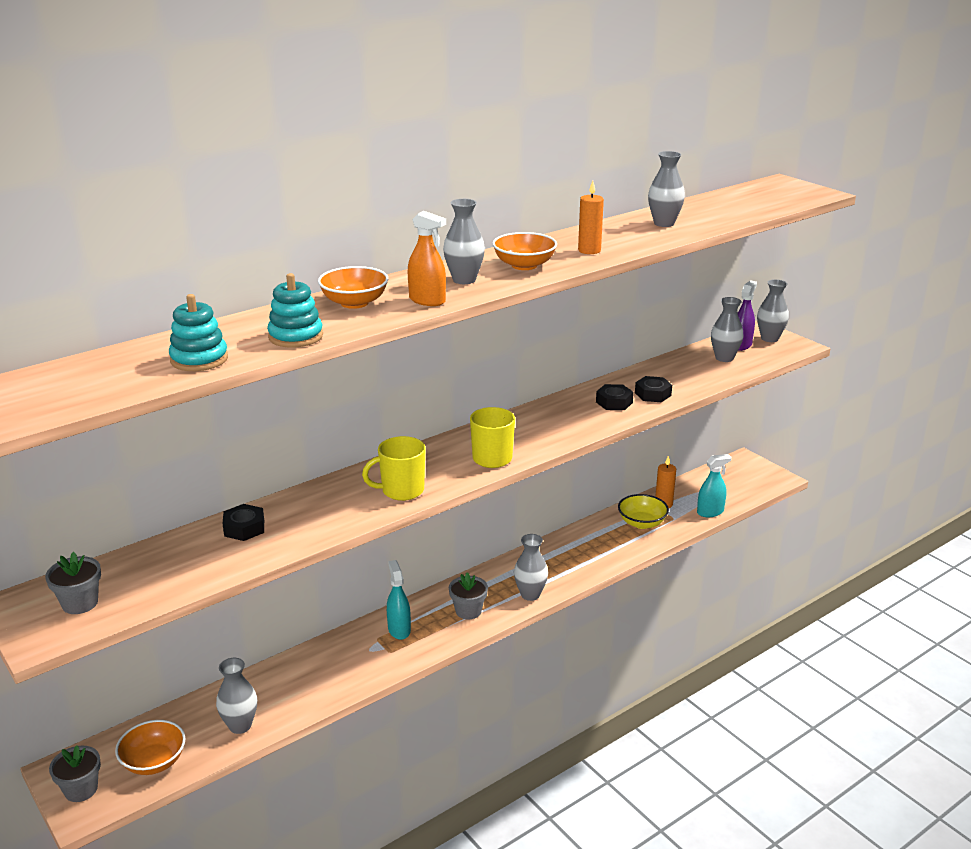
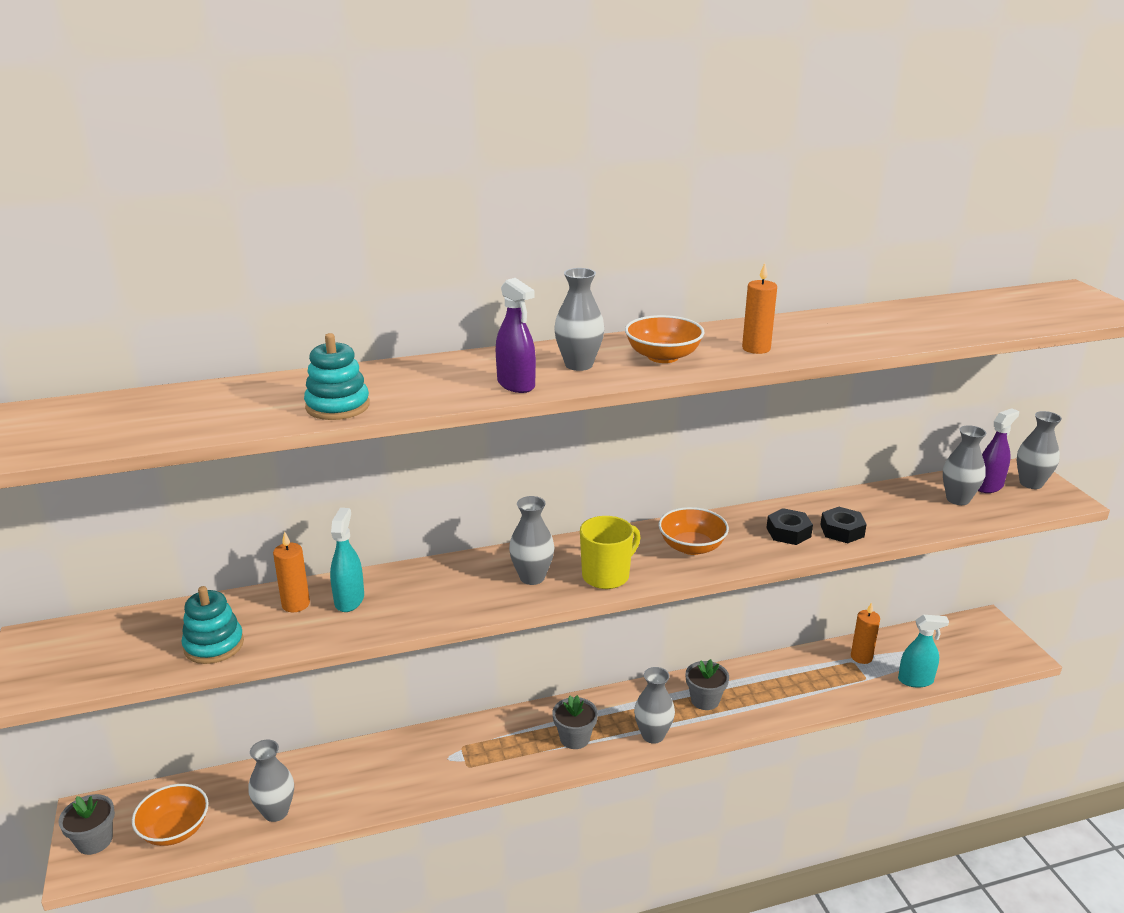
camera: 20 degrees right, 0 degrees up
grey flower pot [45,552,101,614] -> grey flower pot moved to [686,659,729,710]
turquoise stacking toy [169,294,228,371] -> turquoise stacking toy moved to [182,586,244,664]
black nut [223,504,264,541] -> orange candle [273,531,310,612]
orange bowl [318,266,388,309] -> orange bowl moved to [659,507,729,555]
yellow mug [362,436,426,501] -> none
turquoise spray bottle [387,560,411,640] -> turquoise spray bottle moved to [330,508,364,612]
orange spray bottle [408,211,446,306] -> purple spray bottle [496,278,536,393]
yellow bowl [618,494,669,529] -> none
grey vase [648,151,685,227] -> grey vase moved to [509,496,555,585]

